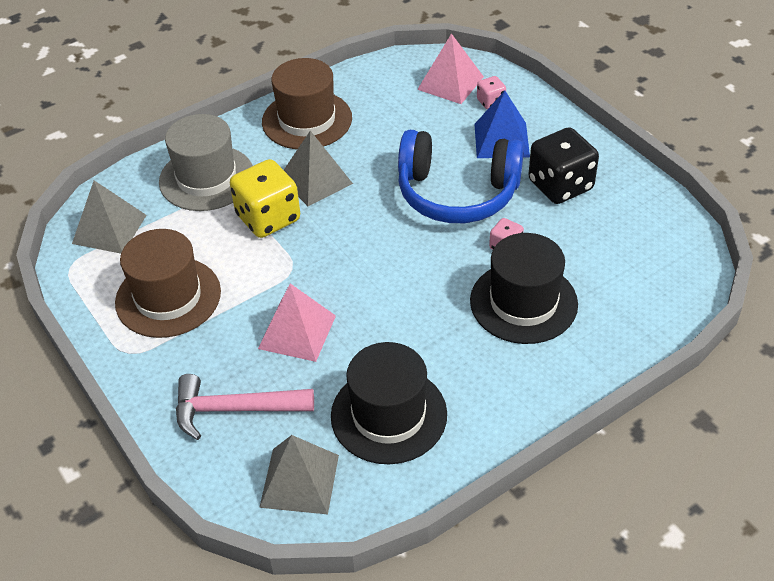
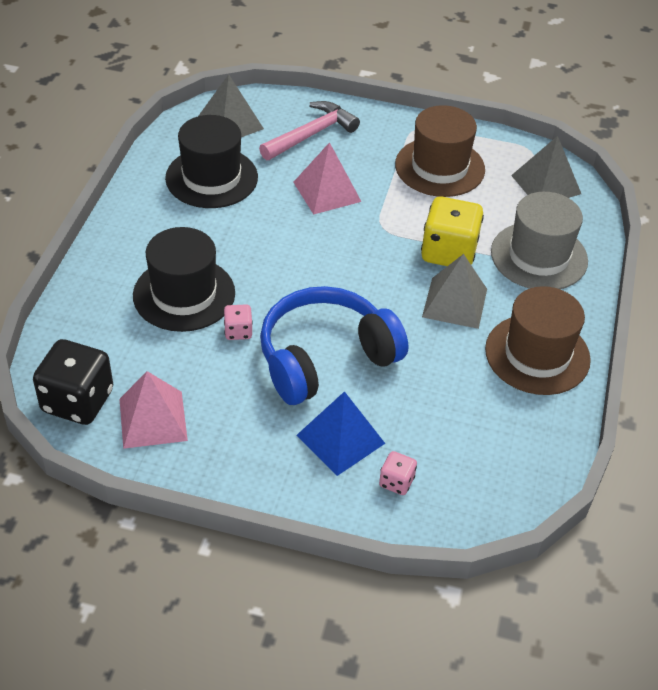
camera: 135 degrees right, 0 degrees up
pink pyramid [417,33,484,104] -> pink pyramid moved to [120,371,188,449]
black dice [528,127,599,204] -> black dice moved to [33,339,113,425]

